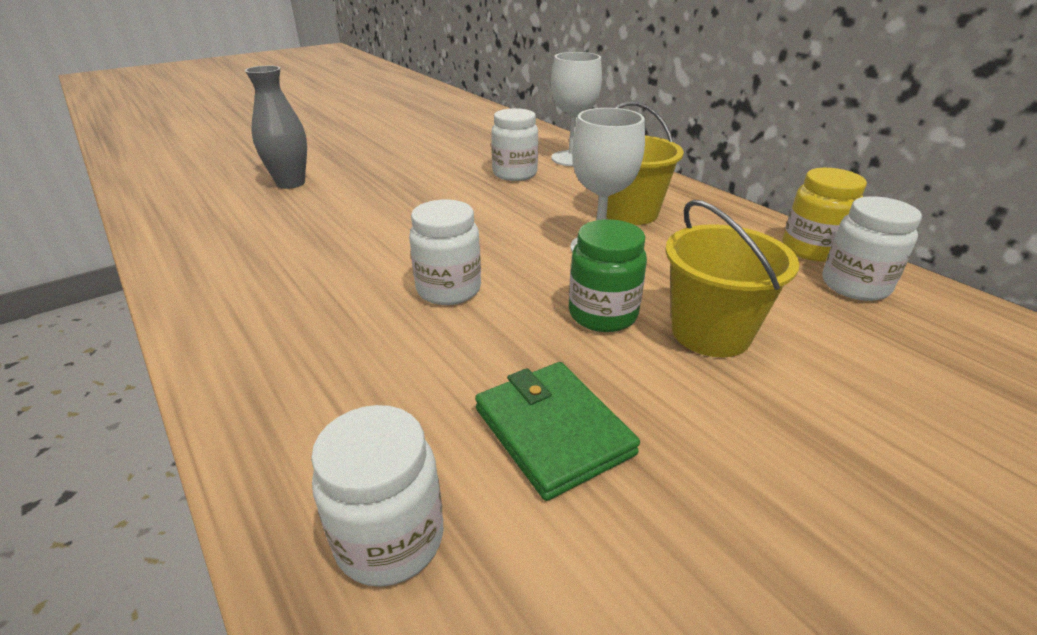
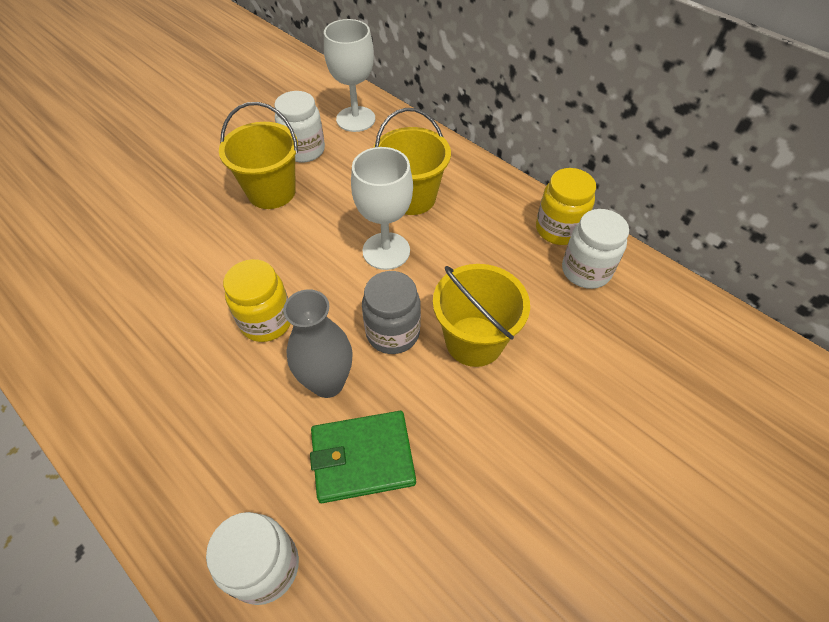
camera: 10 degrees left, 20 degrees up
grey vase [245,65,307,189] -> grey vase moved to [283,289,352,398]
white jar [409,200,481,305] -> yellow jar [223,259,291,342]
green wallet [475,362,640,501] -> green wallet turned 60 degrees counterclockwise [310,411,416,503]
green jar [569,219,647,332] -> grey jar [362,271,421,354]
none -> yellow bucket [219,102,298,209]

